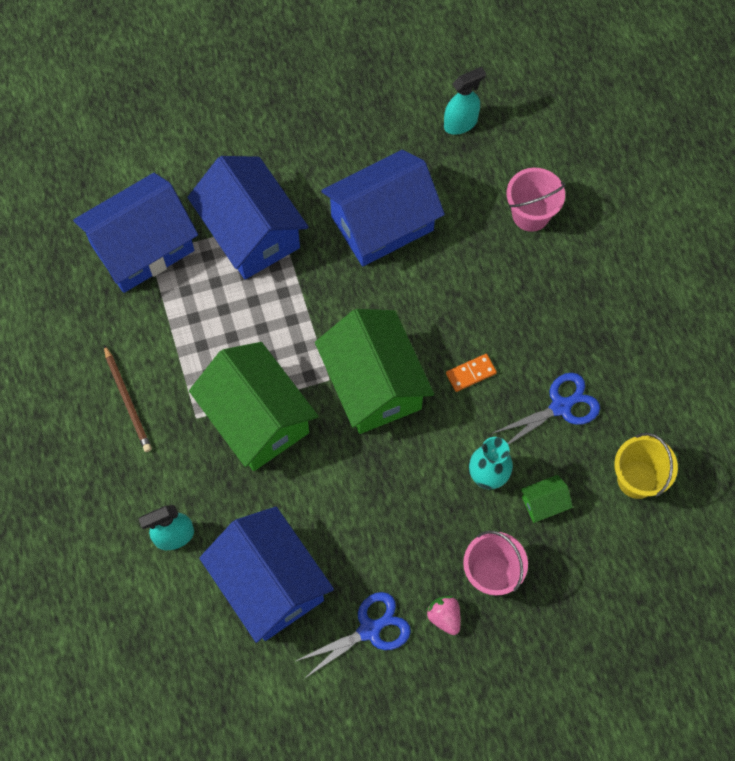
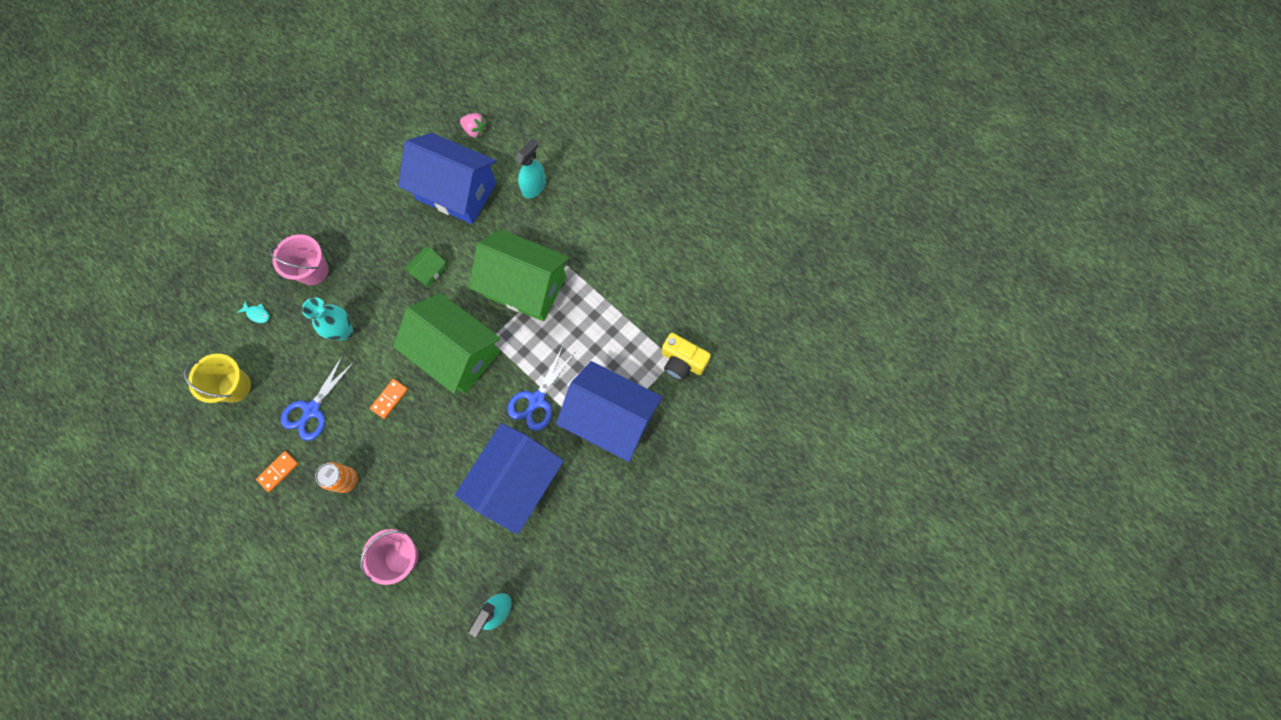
camera: 150 degrees right, 5 degrees up
blue house [73,173,198,293] -> yellow camera [662,333,711,381]
brown pencil [104,345,152,452] -> none
blue scissors [294,592,411,679] -> blue scissors moved to [507,346,574,431]
pink strawberry [426,596,461,635] -> pink strawberry moved to [460,113,487,138]
green house [520,475,573,523] -> green house moved to [405,246,446,287]
none -> turquoise fish [237,301,270,323]
none -> orange domino [256,451,298,492]
none -> orange can [315,462,358,493]

